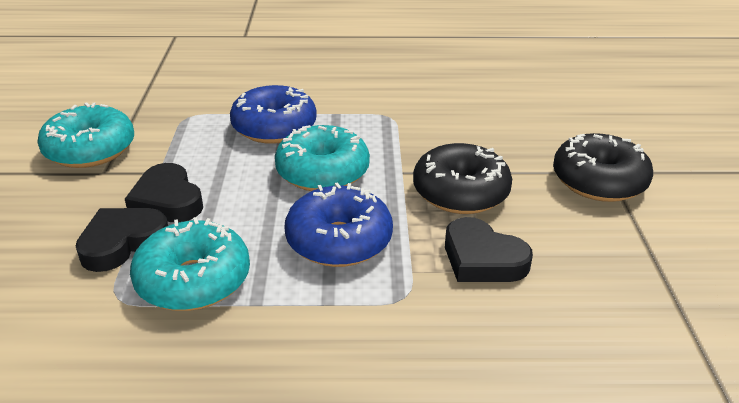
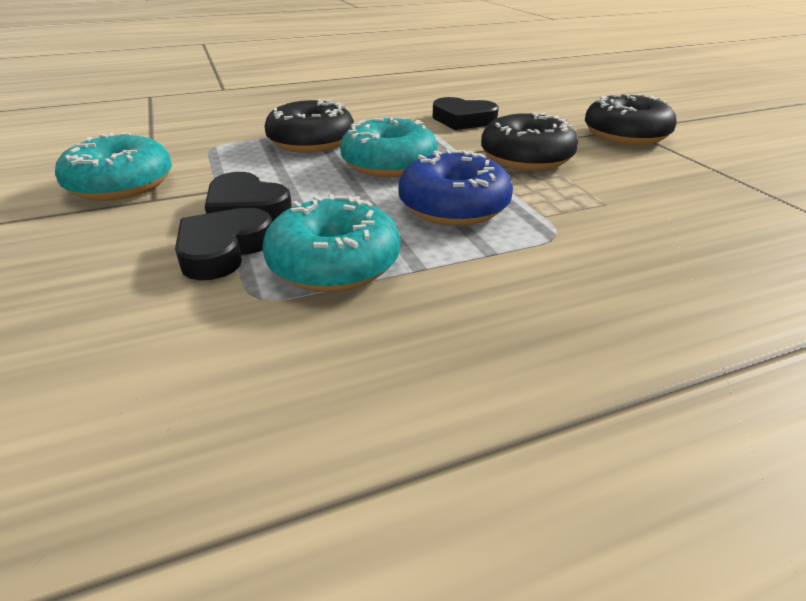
camera: 20 degrees left, 0 degrees up
blue donut [230,85,317,144] -> black donut [264,99,354,153]
black heart [445,217,533,282] -> black heart moved to [433,97,499,130]

